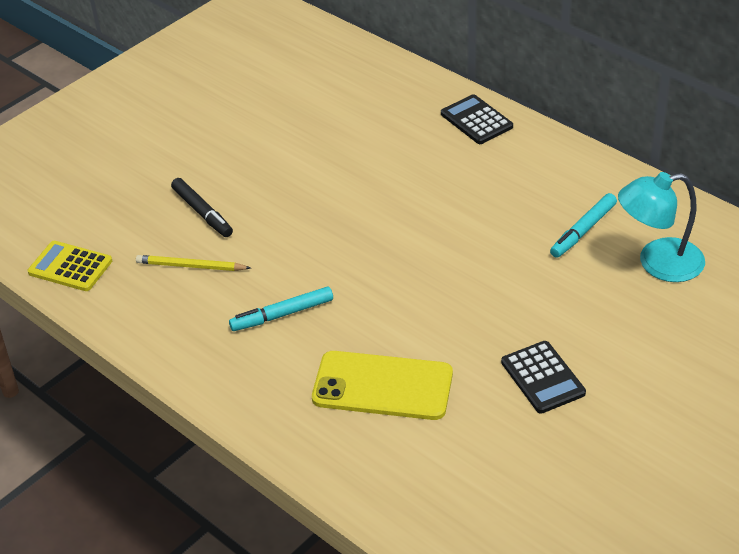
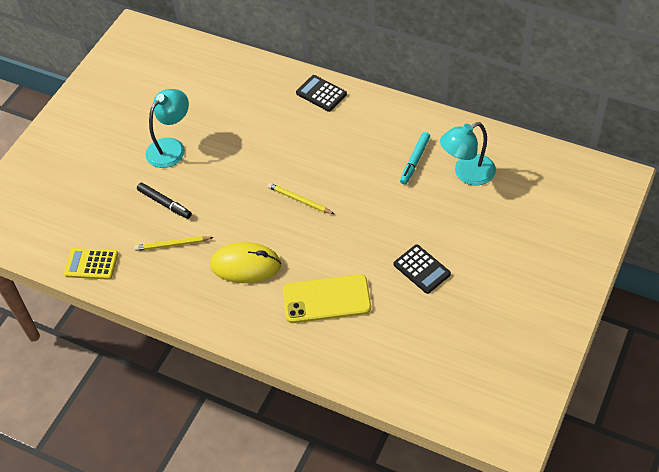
camera: 15 degrees left, 10 degrees up
turquoise marker [229,286,333,331] -> yellow mouse [210,242,281,283]
none -> turquoise lamp [146,89,189,168]
none -> yellow pencil [268,183,334,214]

